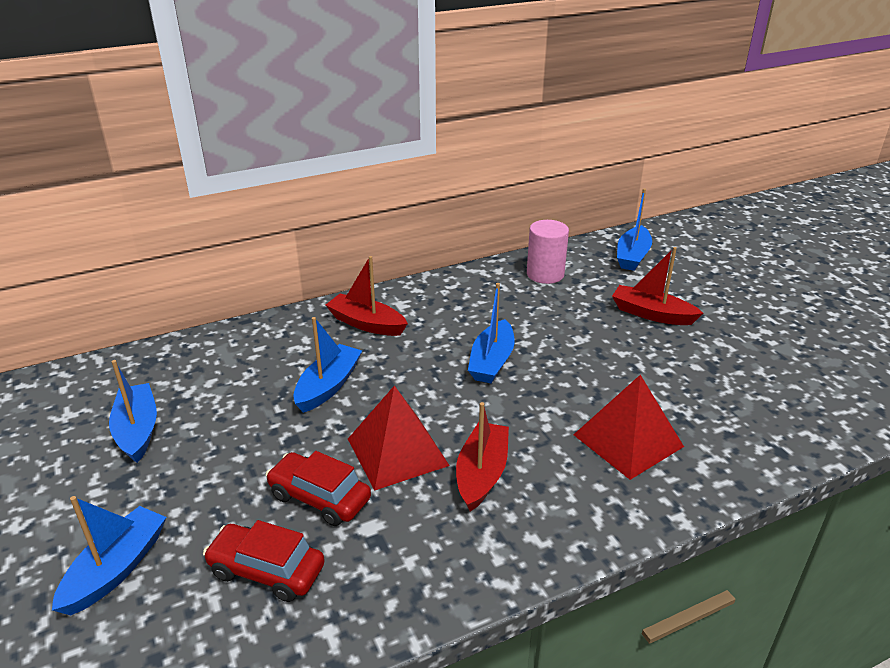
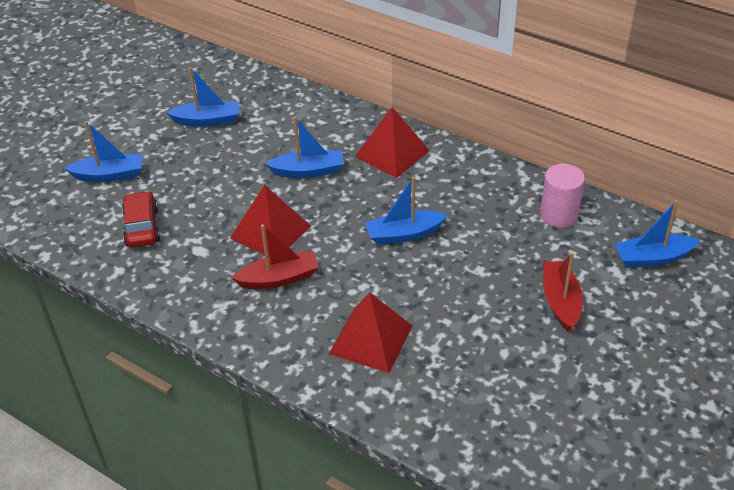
camera: 60 degrees right, 10 degrees up
blue boat [109,360,157,463] -> blue boat turned 45 degrees clockwise [166,67,239,127]
red car [266,451,371,526] -> none
red boat [326,256,408,336] -> red pyramid [355,107,430,178]

